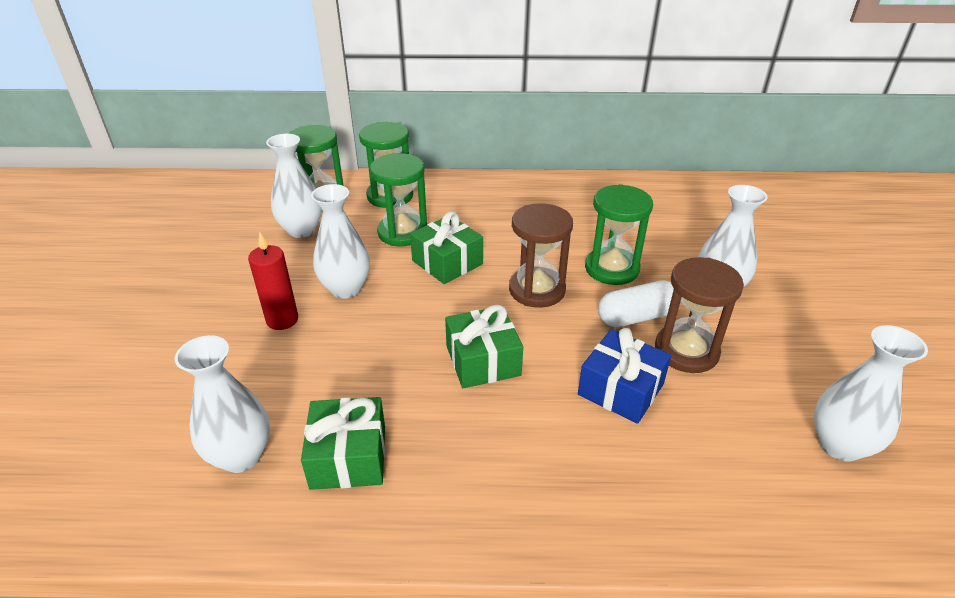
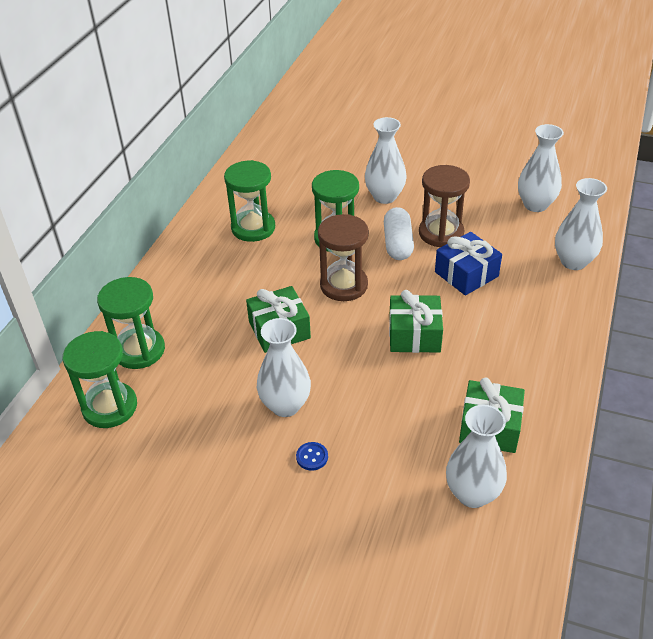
camera: 70 degrees left, 5 degrees up
red candle [248,232,298,330] -> blue button [296,442,328,471]
white vase [266,134,322,238] -> white vase moved to [555,178,607,270]
green hourglass [370,153,427,246] -> green hourglass moved to [224,160,275,242]

